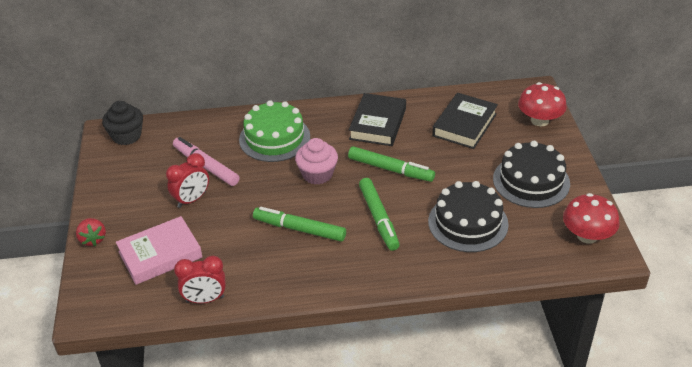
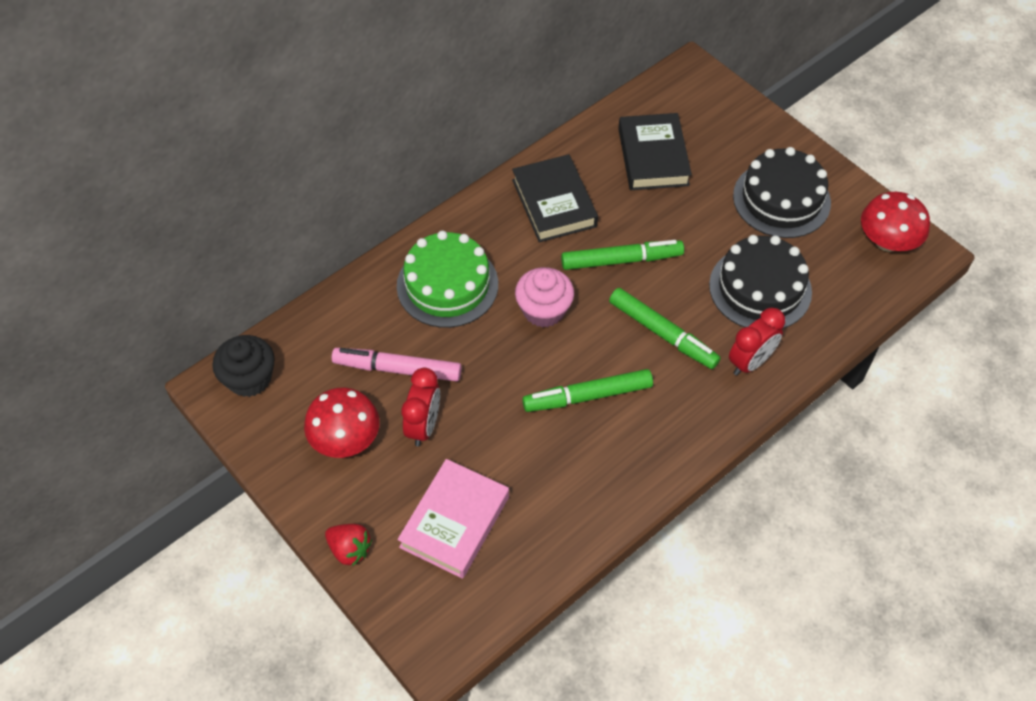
camera: 35 degrees left, 15 degrees up
red clock [174,256,226,303] -> red clock moved to [729,308,785,376]
red mushroom [518,82,567,126] -> red mushroom moved to [304,388,380,458]

